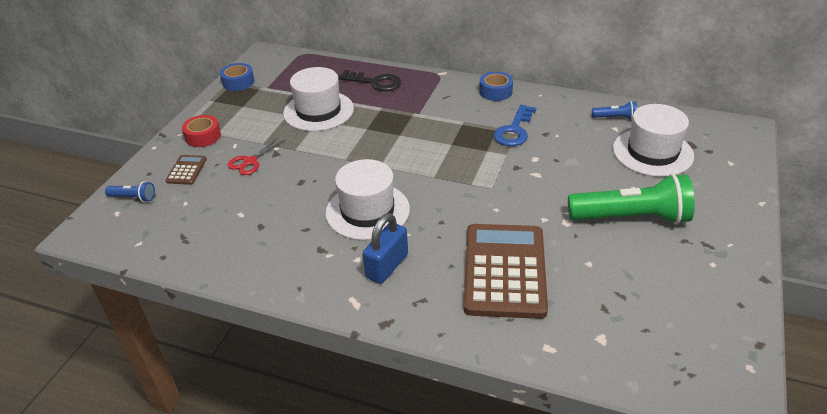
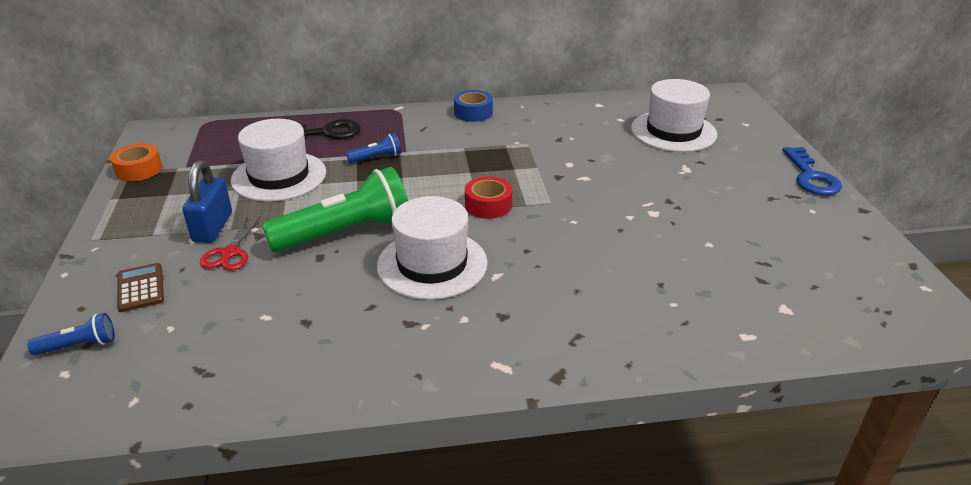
camera: 30 degrees left, 5 degrees down
red tape [182,115,221,147] -> red tape moved to [465,176,512,219]
blue tape [220,63,254,91] -> orange tape [110,143,162,181]
blue padlock [363,213,408,284] -> blue padlock moved to [182,160,232,243]
brown calculator [464,224,548,319] -> none
blue key [493,105,536,146] -> blue key moved to [782,147,842,195]
green flashlight [568,174,695,225] -> green flashlight moved to [262,167,408,252]
blue flashlight [592,101,637,120] -> blue flashlight moved to [346,133,401,163]

